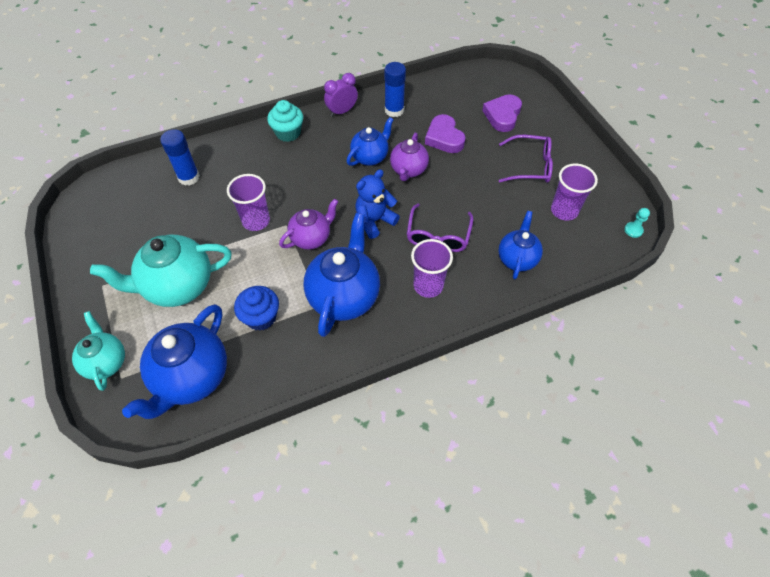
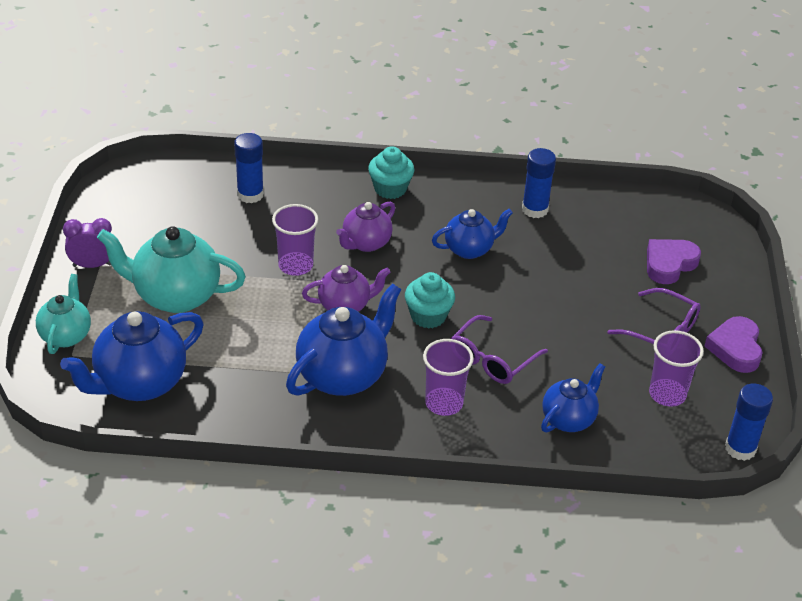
camera: 25 degrees right, 15 degrees down
blue cupcake [234,286,279,331] -> none
purple clock [324,73,358,117] -> purple clock moved to [63,218,112,268]
blue teddy bear [355,169,400,239] -> turquoise cupcake [405,272,455,329]
purple teapot [390,133,429,181] -> purple teapot moved to [336,202,395,252]
purple heart [425,114,466,153] -> purple heart moved to [704,316,762,373]
turquoise pawn [624,208,650,238] -> blue glue stick [725,383,773,461]

